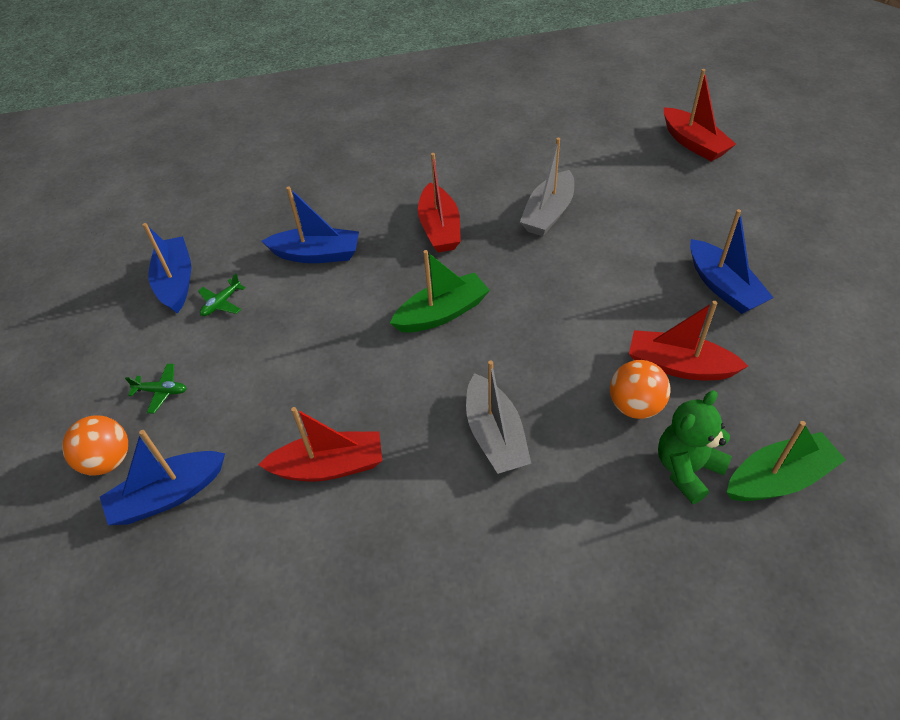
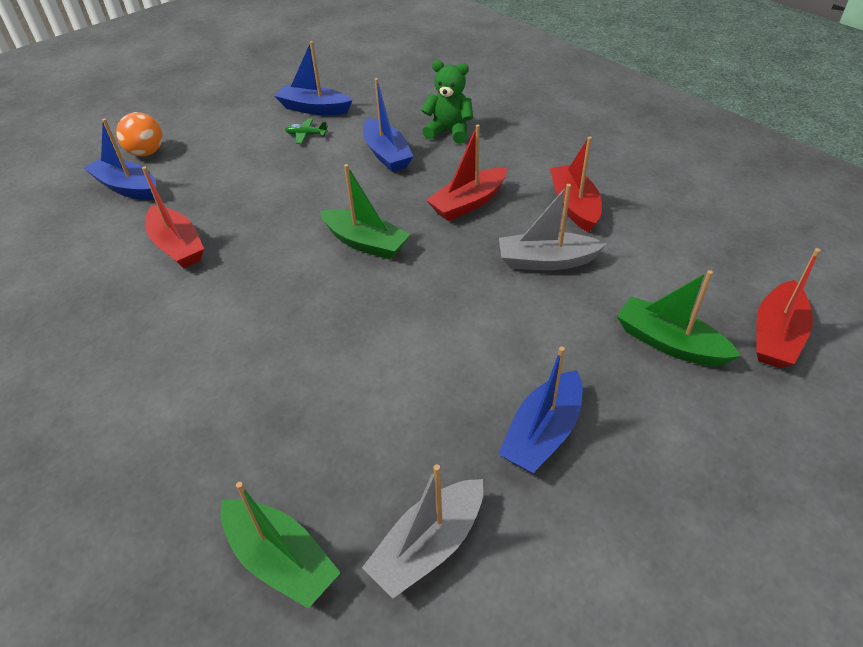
camera: 60 degrees right, 5 degrees down
green plane [125,364,187,414] -> none
blue boat [143,223,191,313] -> blue boat turned 120 degrees counterclockwise [275,41,353,115]
grey boat [466,360,531,474] -> grey boat moved to [362,465,483,599]
orange ball [610,360,671,419] -> none
red boat [629,301,748,380] -> red boat moved to [550,136,602,232]
green teddy bear [658,390,732,504] -> green teddy bear moved to [421,60,473,144]
none -> green boat [617,270,741,366]

